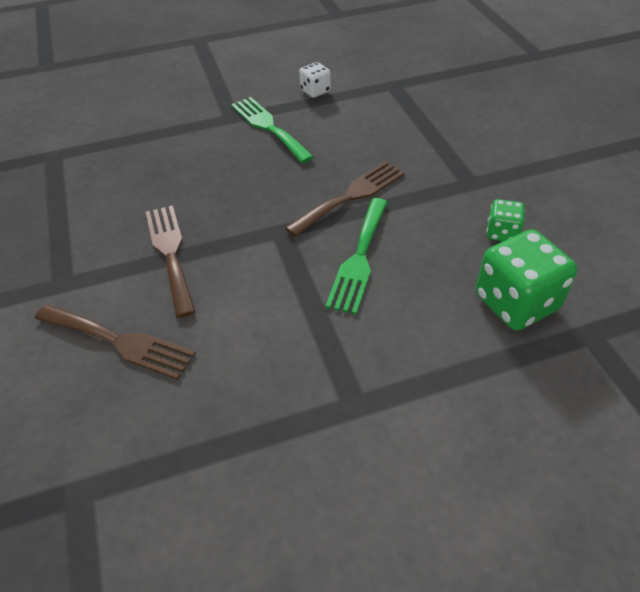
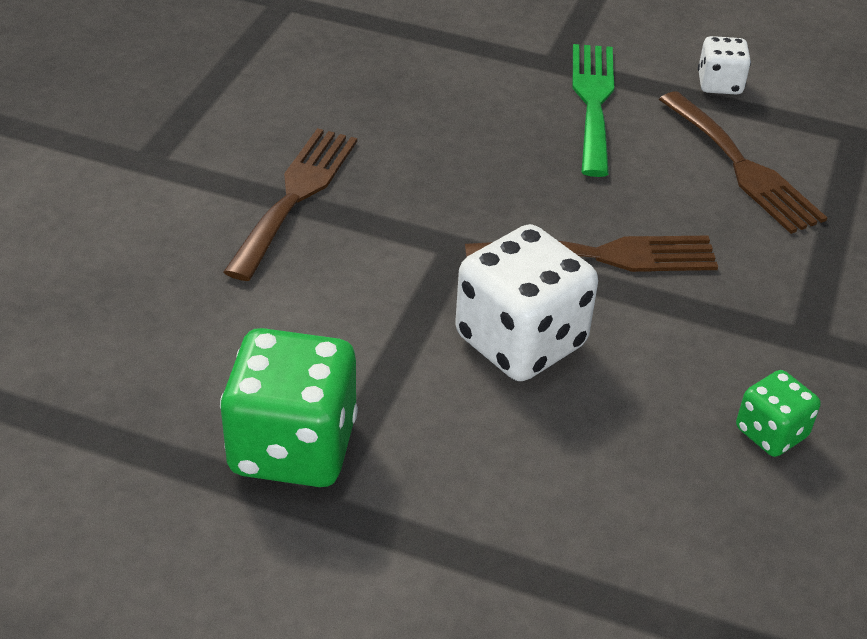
camera: 35 degrees right, 5 degrees down
brown fork [35,305,196,380] -> brown fork moved to [659,91,828,234]
green fork [325,198,388,314] -> white dice [455,224,598,381]
green dice [476,229,577,330] -> green dice moved to [220,328,358,487]

